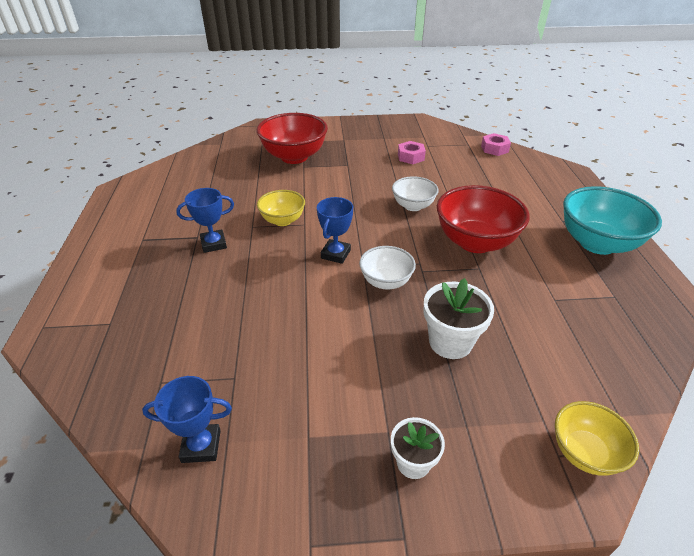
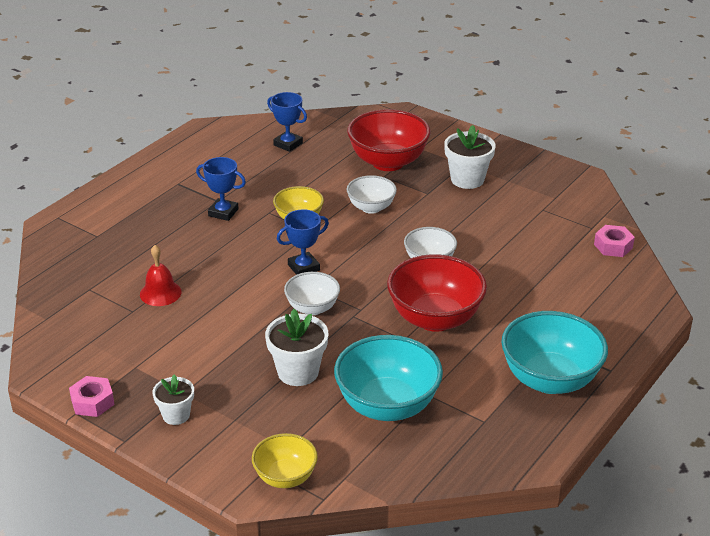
camera: 40 degrees right, 5 degrees down
blue trophy [142,376,232,463] -> blue trophy moved to [267,92,307,152]
pink nut [398,141,426,164] -> pink nut moved to [69,376,115,417]
none -> red bell [140,245,182,306]
none -> turquoise bowl [334,335,443,421]
none -> white bowl [347,175,397,214]
none -> white flower pot [444,125,496,189]

